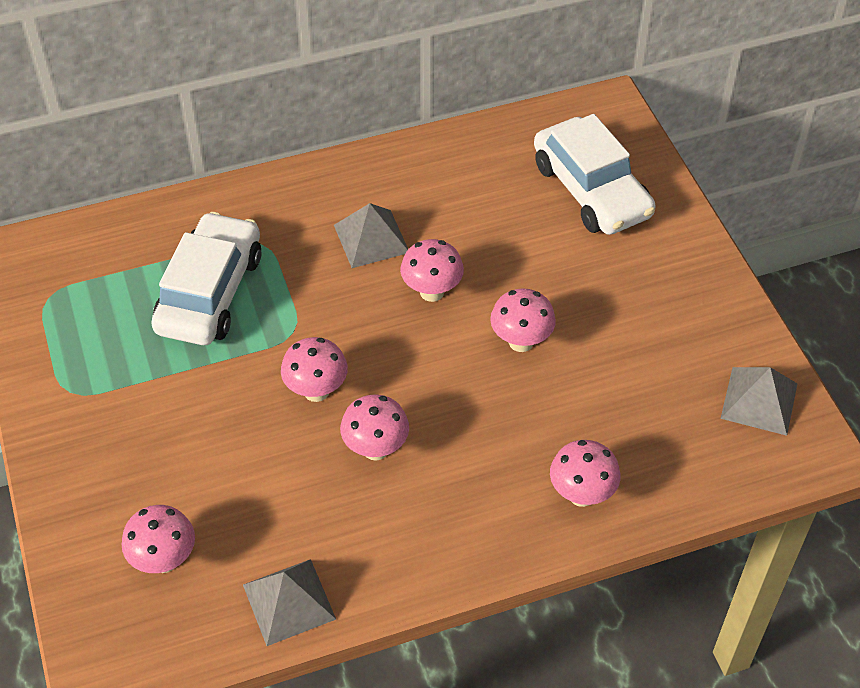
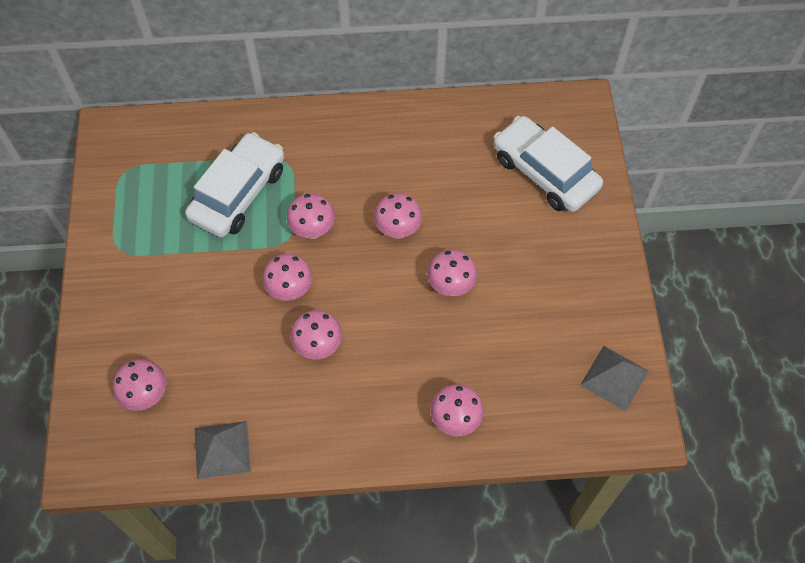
camera: 15 degrees right, 10 degrees up
grey pyramid [334,203,408,268] -> none
white car [534,114,656,235] -> white car turned 150 degrees clockwise [494,116,603,212]
none -> pink mushroom [287,193,335,239]

